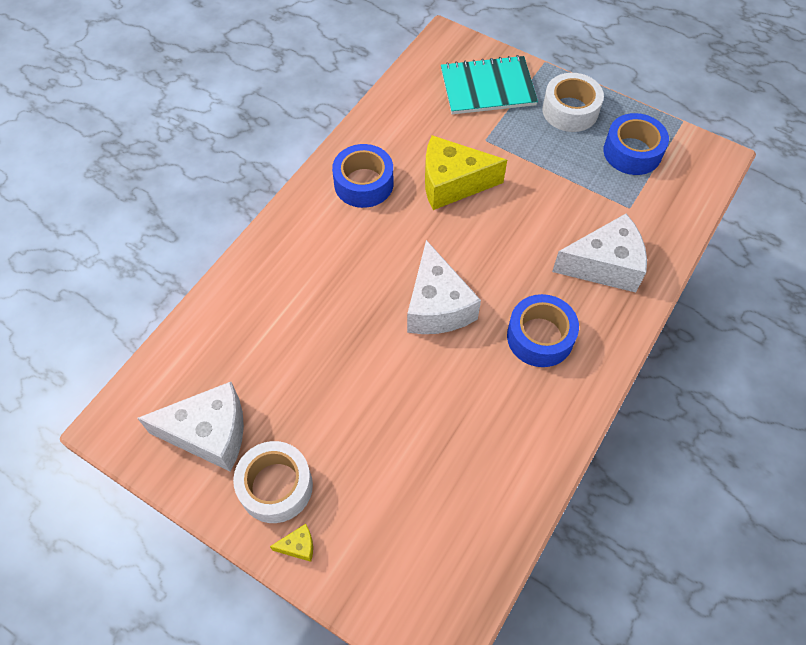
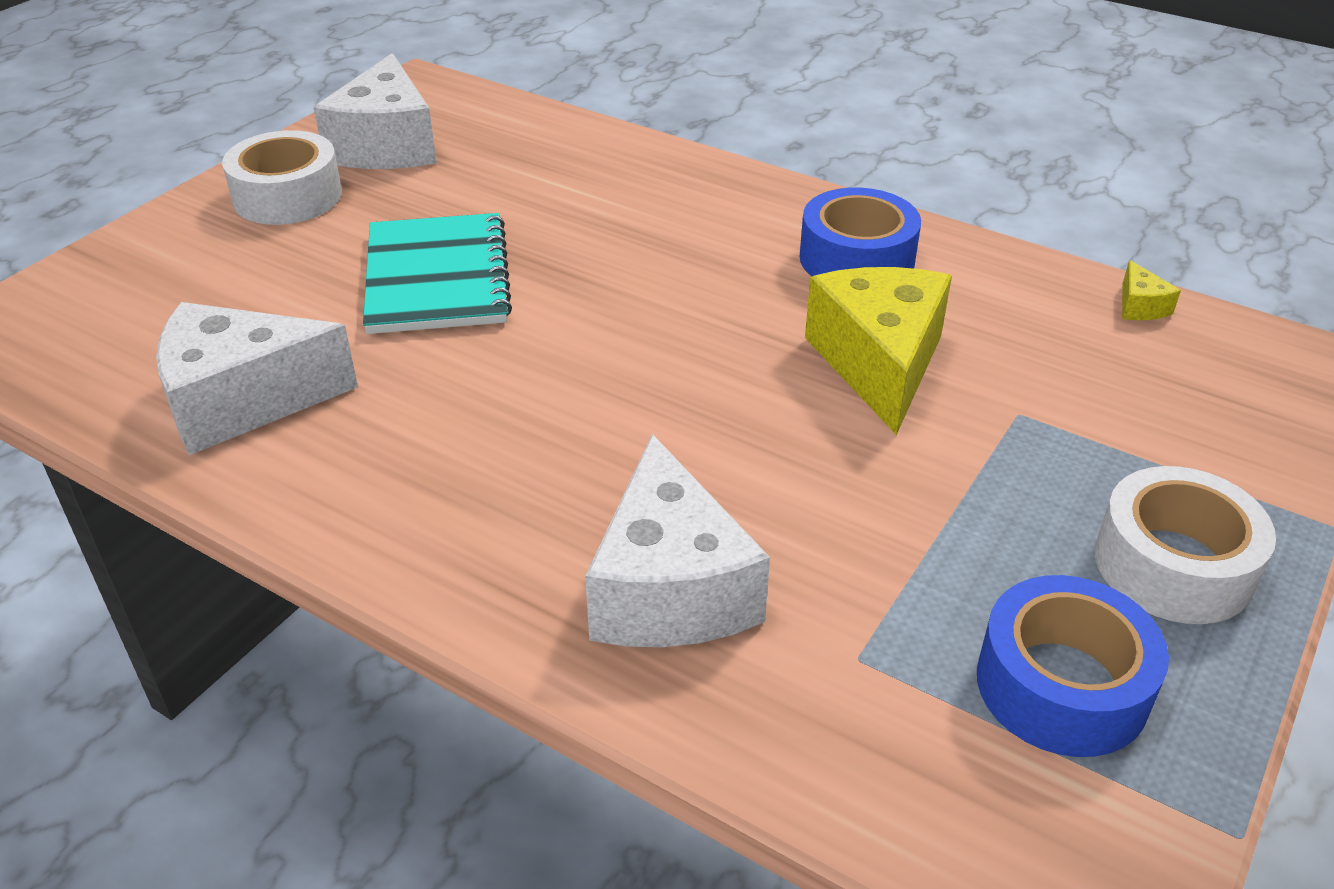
camera: 90 degrees right, 20 degrees down
yellow cheese [270,524,313,562] -> yellow cheese moved to [1122,260,1181,320]
white cheese [407,240,481,334] -> white cheese moved to [156,302,358,455]
turquoise notebook [441,55,538,114] -> turquoise notebook moved to [363,213,512,334]
blue tape [507,294,579,367] -> none

